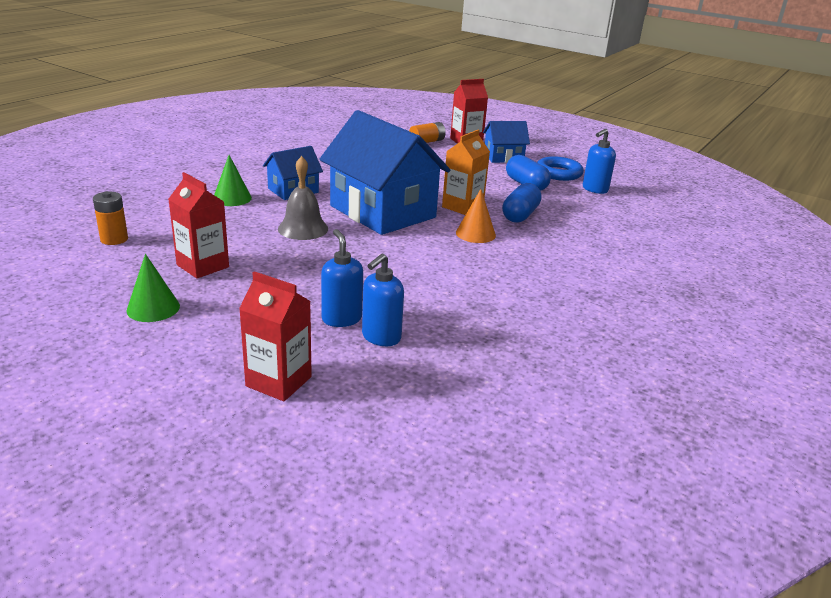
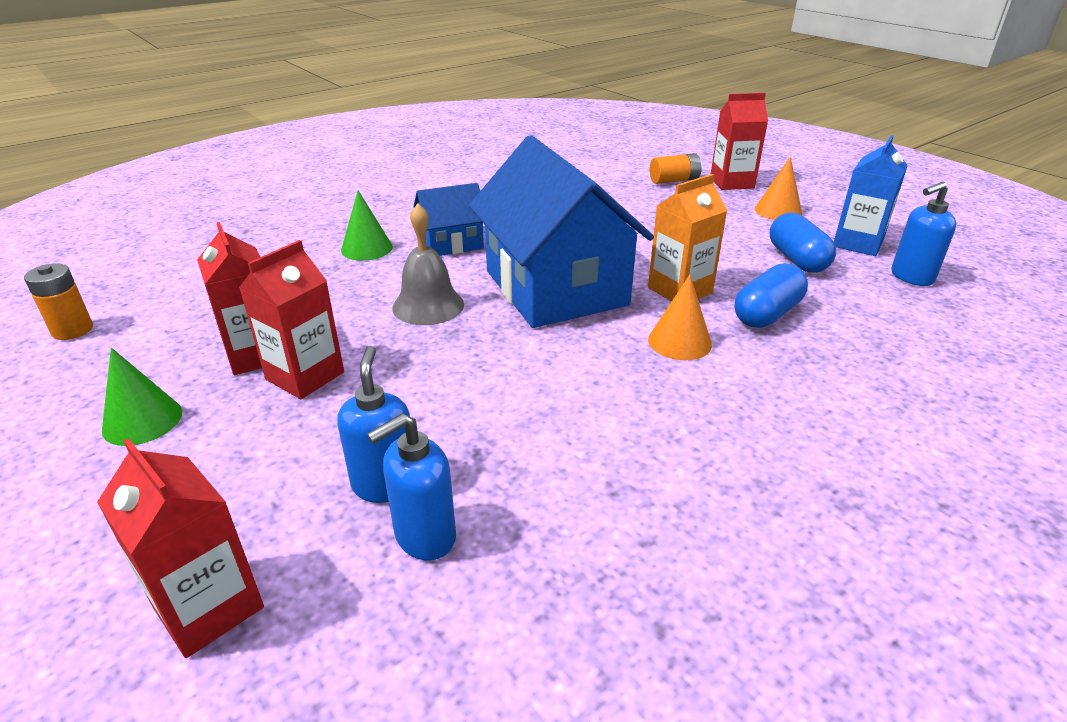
camera: 20 degrees right, 5 degrees up
orange battery [93,191,128,245] -> orange battery moved to [24,263,93,340]
blue house [483,121,530,163] -> orange cone [755,157,802,220]
blue ring [537,156,584,181] -> blue carton [834,135,908,256]
none -> red carton [239,240,344,399]

